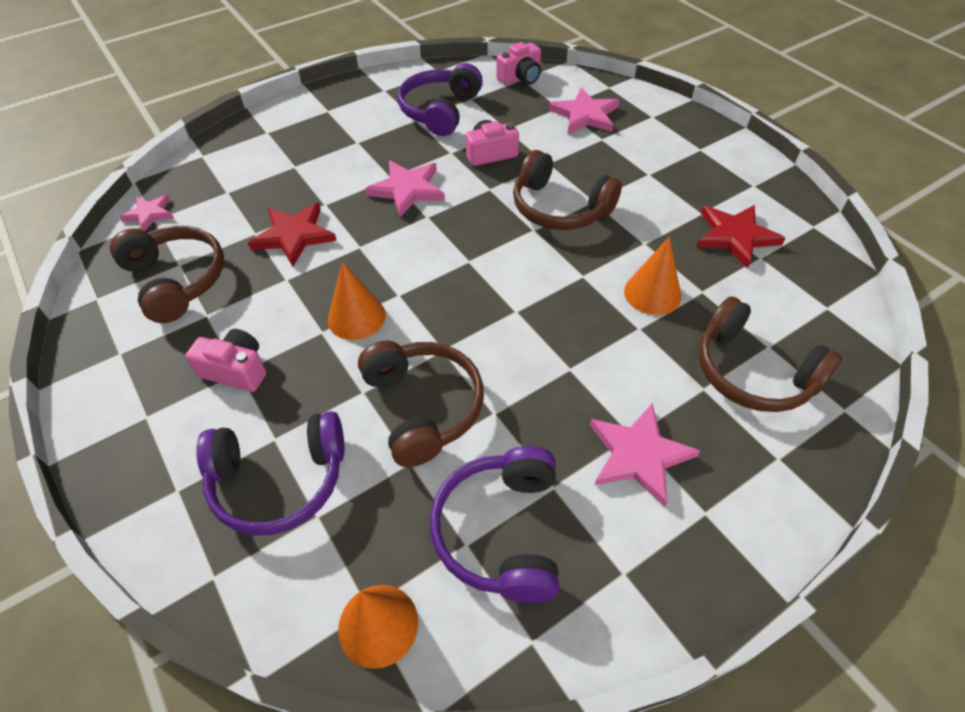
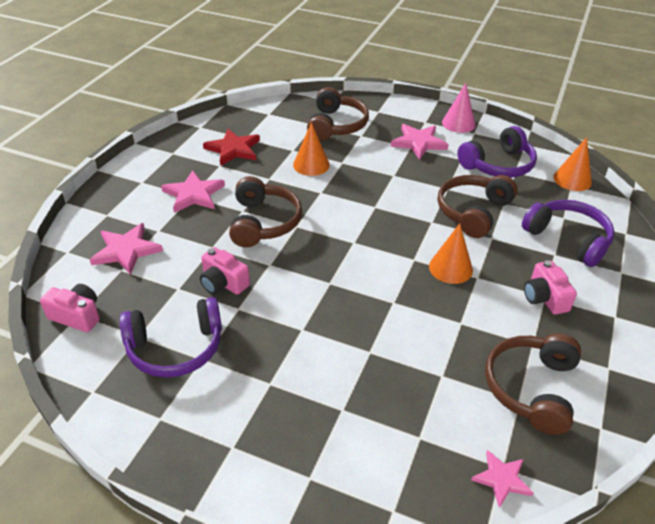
camera: 125 degrees left, 10 degrees down
red star [248,203,337,267] -> none
pink star [365,161,445,217] -> pink star moved to [161,170,225,213]
none -> pink cone [442,83,476,133]

